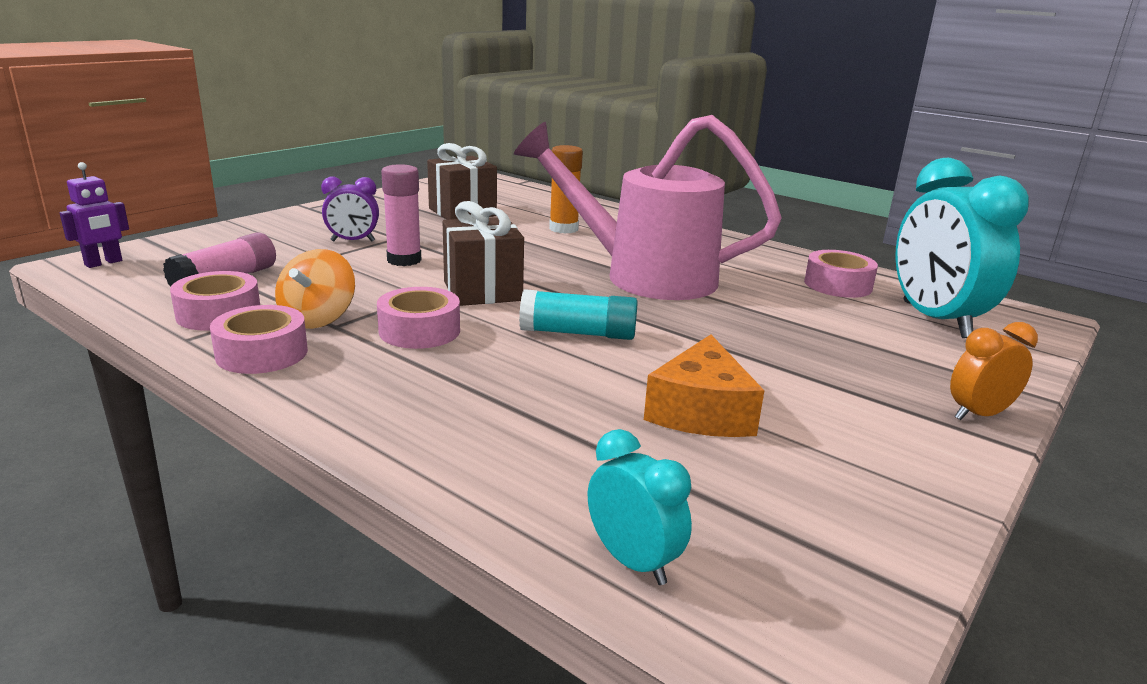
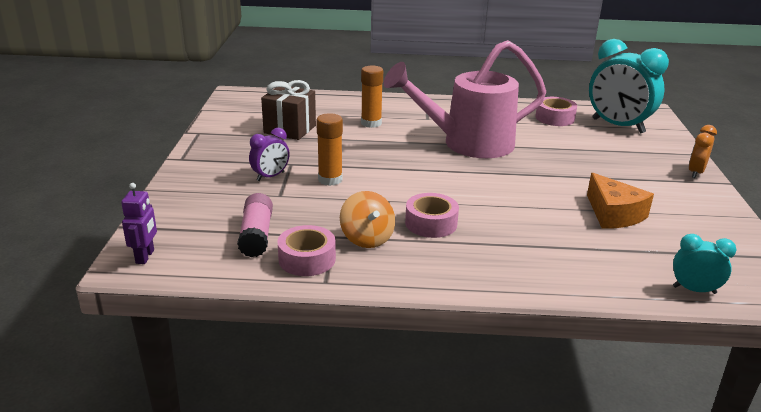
camera: 35 degrees left, 5 degrees up
pink tape [210,305,308,374] -> none
pink glue stick [381,164,422,266] -> orange glue stick [316,113,343,186]
brown gift [443,201,524,306] -> none
turquoise glue stick [519,289,638,340] -> none

